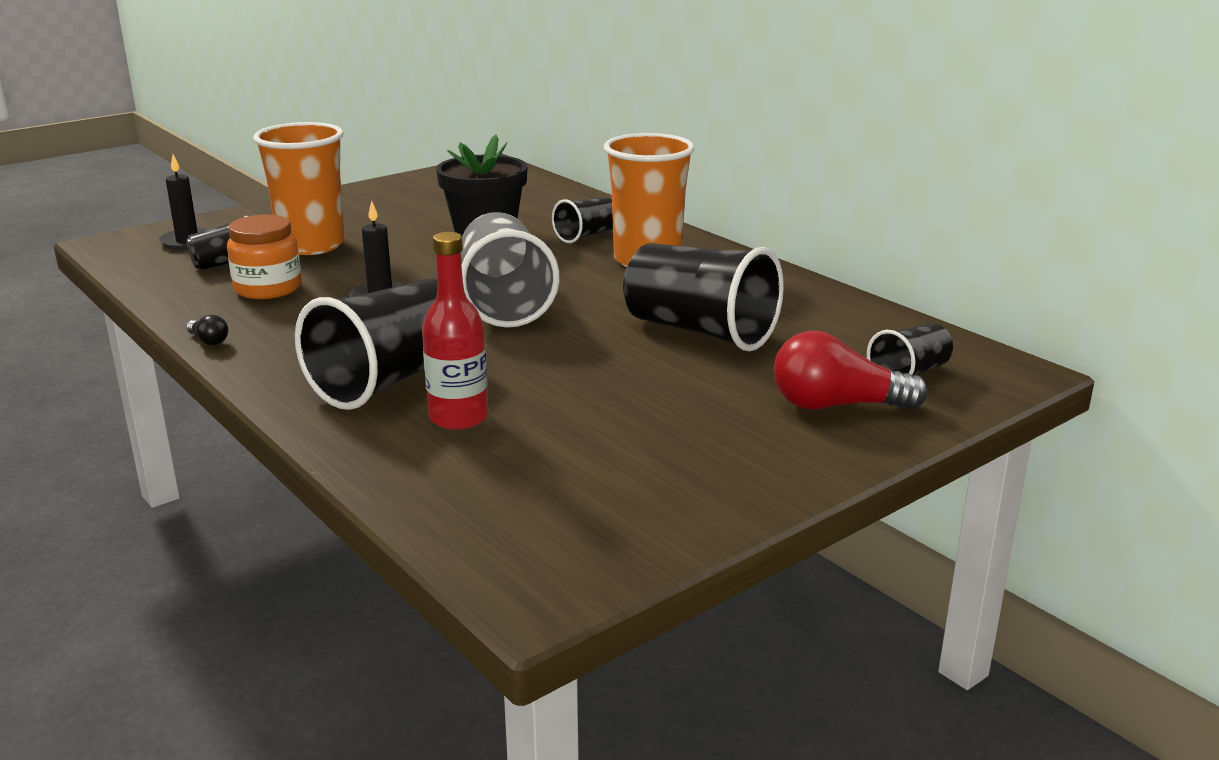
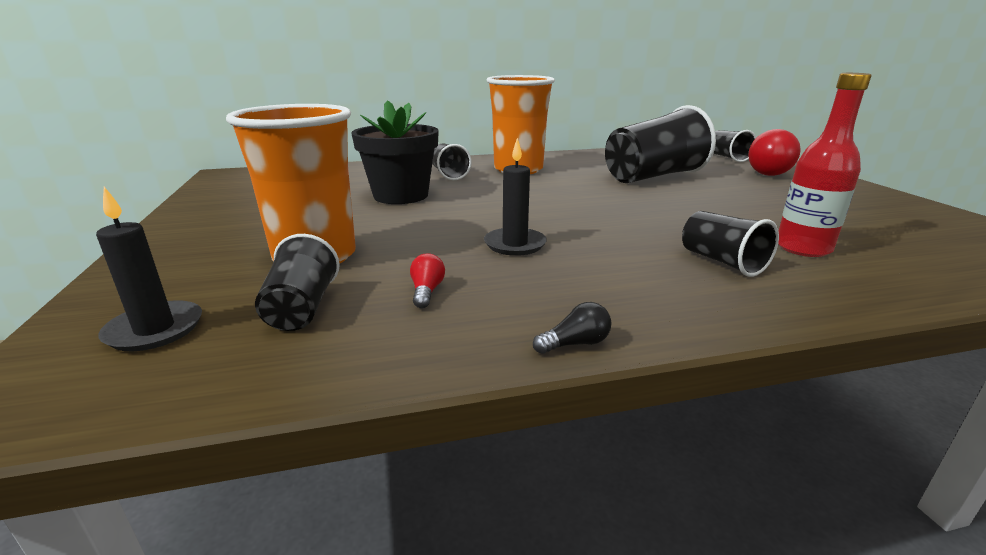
camera: 65 degrees left, 0 degrees up
orange jar [227,215,302,299] -> red light bulb [410,253,445,308]
black cup [295,278,437,410] -> black cup [682,211,779,277], size x0.52
grey cup [461,212,560,328] -> none

